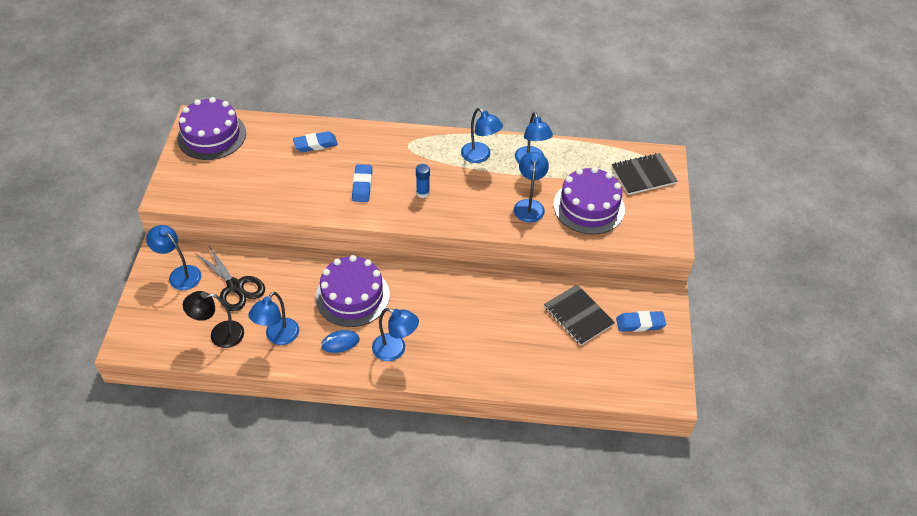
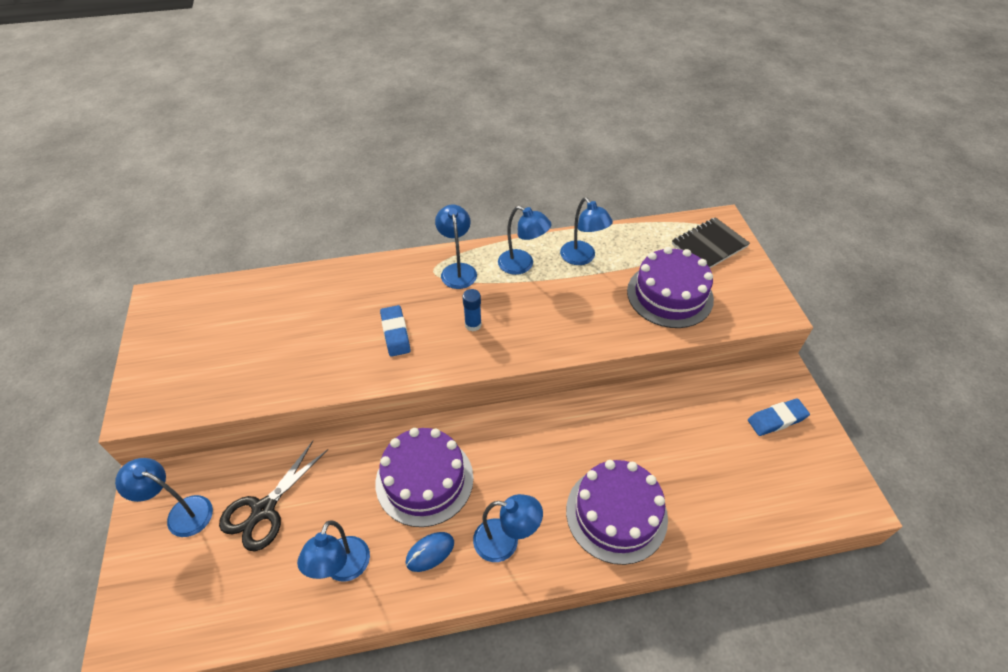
camera: 15 degrees left, 0 degrees up
purple cake [177,97,246,160] -> purple cake moved to [566,460,668,565]
black lamp [183,291,244,348] -> none
black scissors [195,246,265,311] -> black scissors turned 90 degrees clockwise [219,441,328,551]
blue eraser [293,131,338,152] -> none
blue lamp [514,152,549,222] -> blue lamp moved to [435,205,477,289]
black notebook [544,284,615,345] -> none

